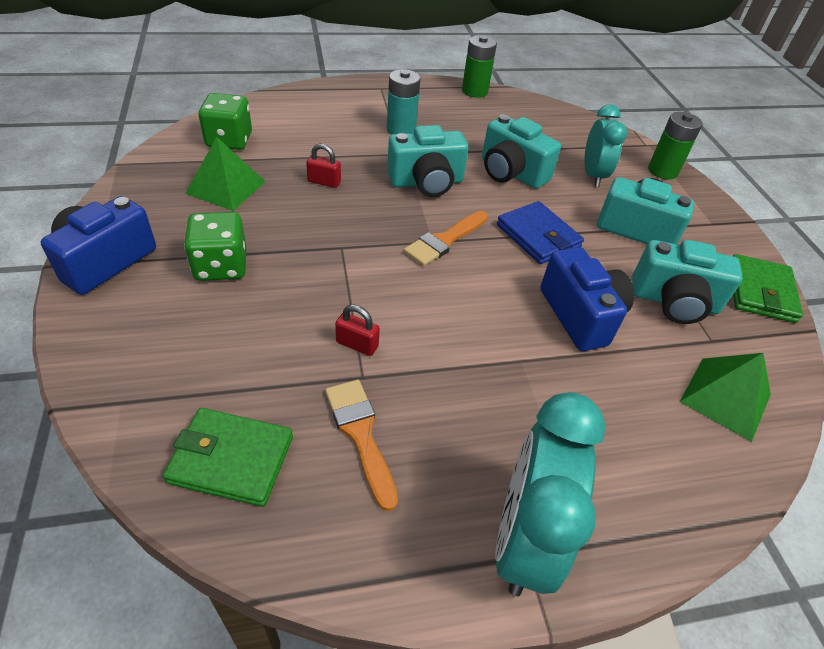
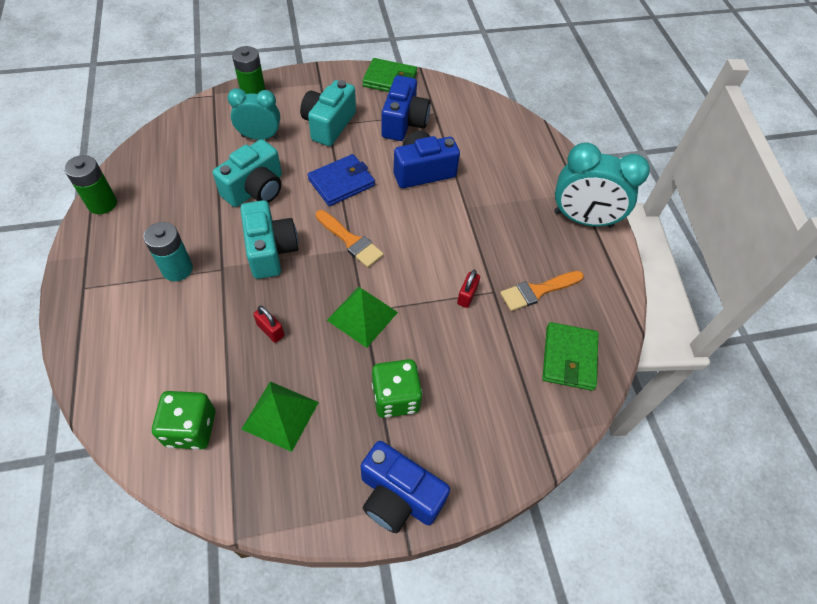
camera: 90 degrees left, 10 degrees up
red padlock [306,144,341,188] -> red padlock turned 60 degrees counterclockwise [253,306,284,343]
turquoise camera [632,240,743,324] -> blue camera [381,75,431,141]
green pyramid [680,353,771,442] -> green pyramid moved to [327,287,398,348]

